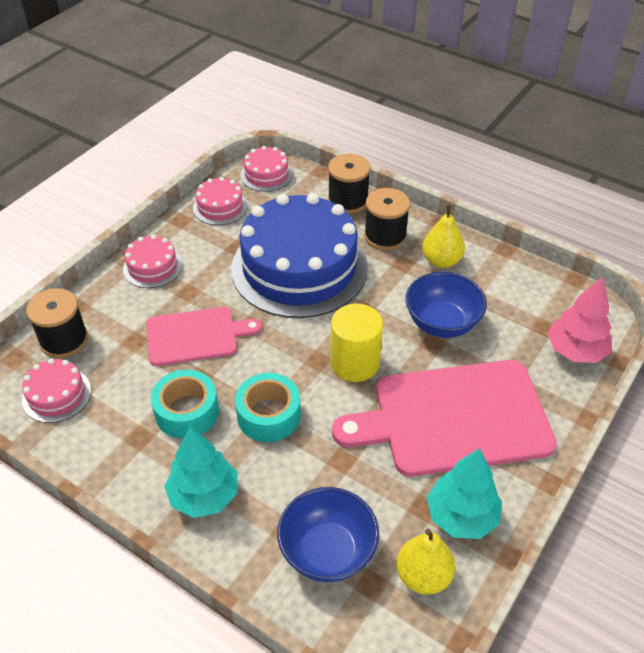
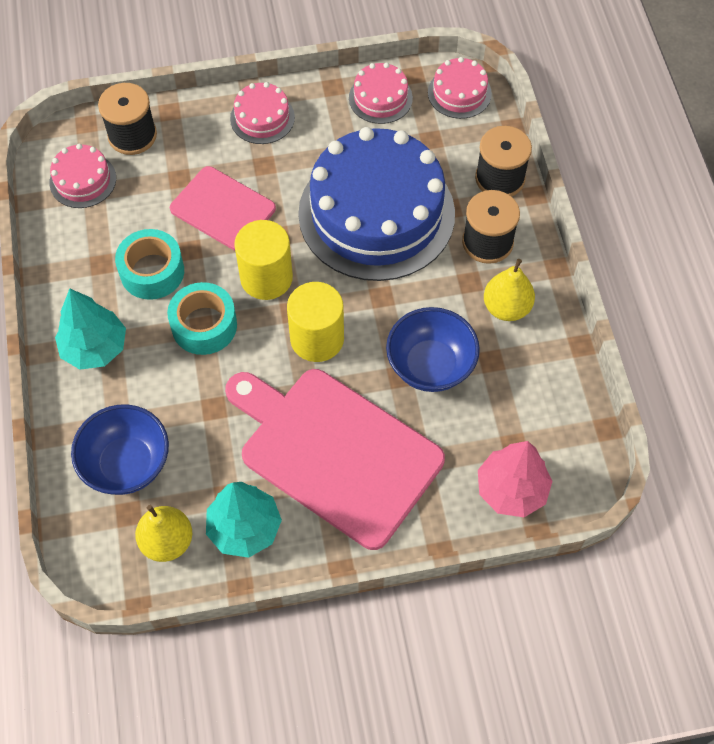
camera: 45 degrees right, 15 degrees up
none -> yellow cylinder [234,220,293,300]

